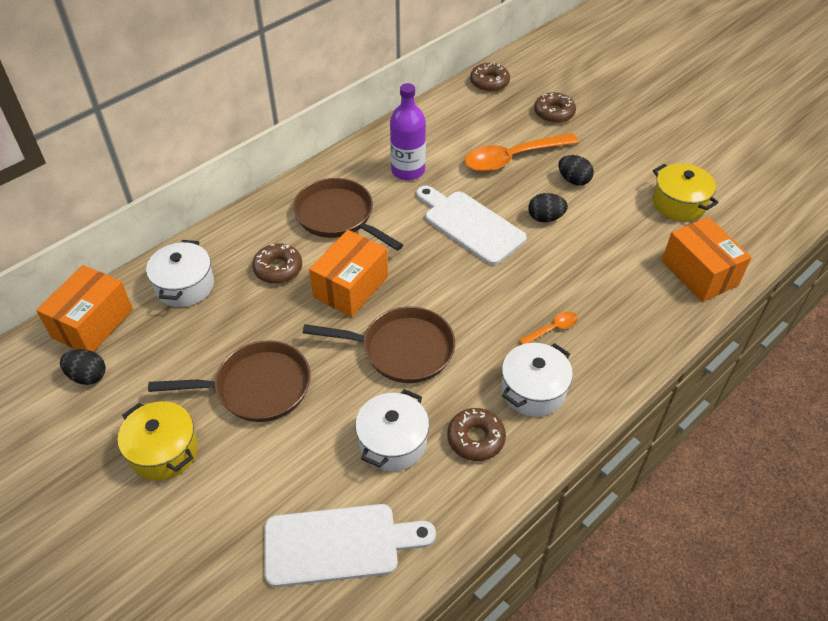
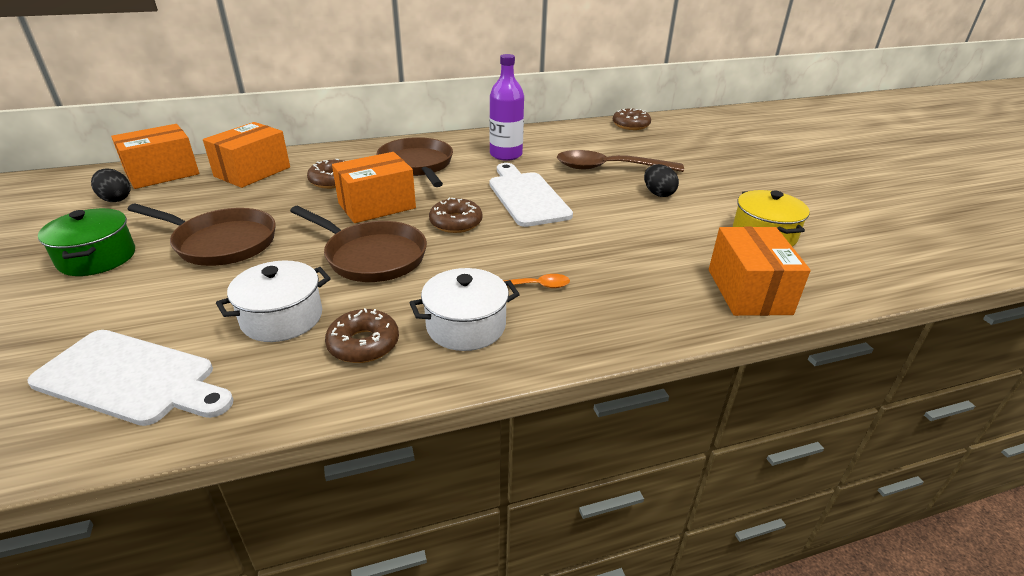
camera: 25 degrees right, 15 degrees down
yellow pot [118,401,198,481] -> green pot [38,208,135,276]
white pot [146,240,214,307] -> orange box [203,122,290,188]
orange spoon [464,133,579,172] -> brown spoon [557,150,684,172]
black egg [528,193,568,222] -> none
brown donut [534,92,576,123] -> brown donut moved to [429,198,482,233]

